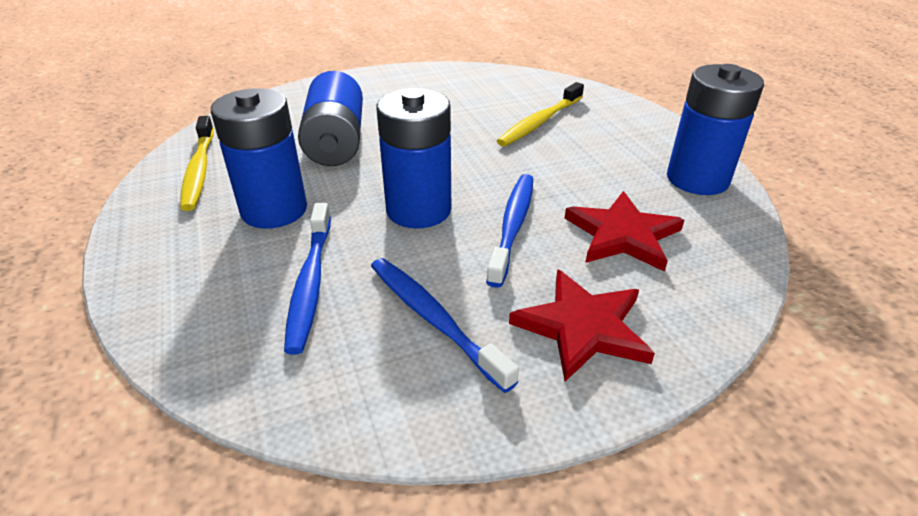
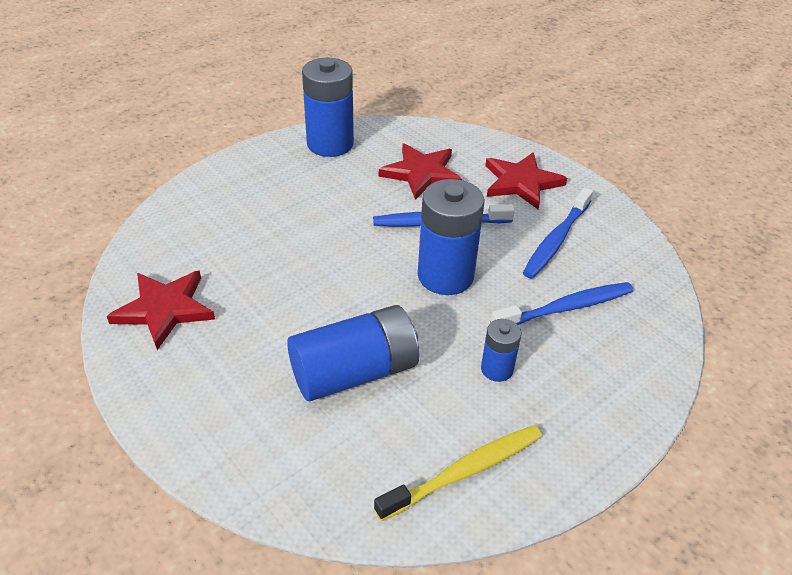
camera: 110 degrees left, 5 degrees up
blue battery [211,88,307,229] -> blue battery [481,319,521,382], size x0.51
yellow toothbrush [497,82,584,146] -> none
none -> red star [107,271,215,350]

